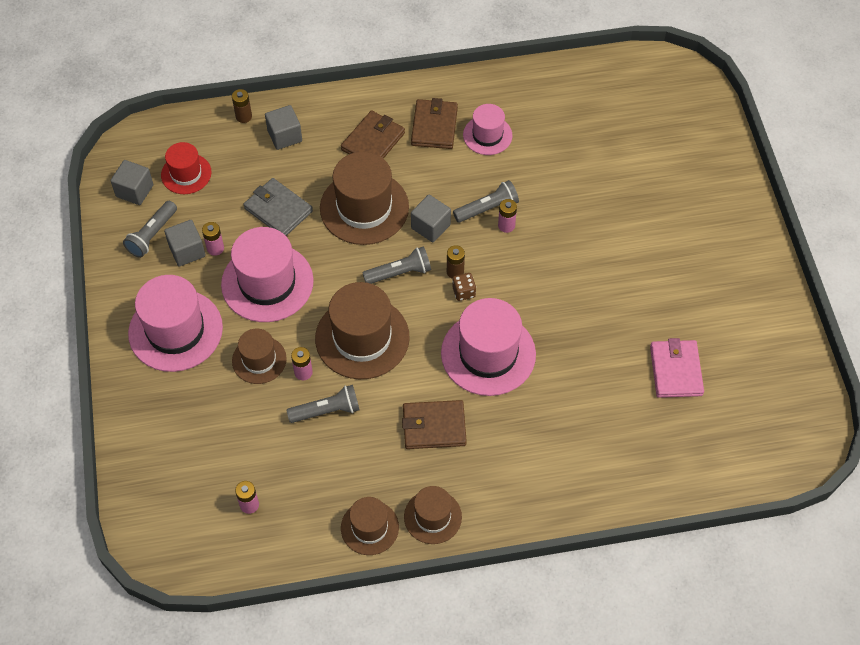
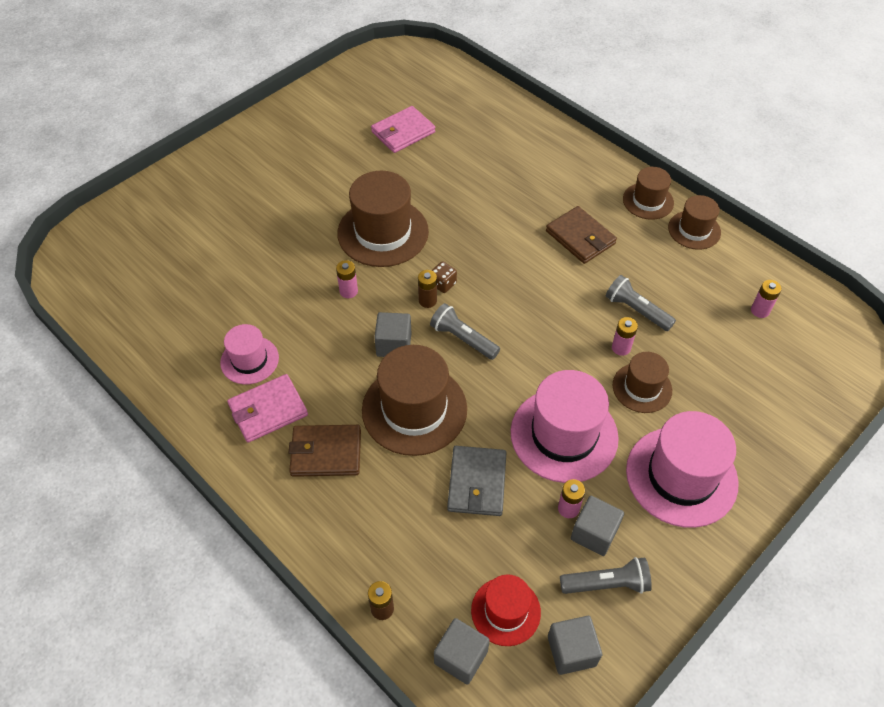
camera: 125 degrees left, 5 degrees down
grey cube [265,105,302,150] -> grey cube moved to [434,618,490,685]
brown hat [315,282,410,379] -> brown hat moved to [337,171,429,267]
brown wallet [411,98,458,149] -> pink wallet [227,374,308,443]
pink hat [441,298,536,396] -> none
grey flashlight [453,180,519,223] -> none

